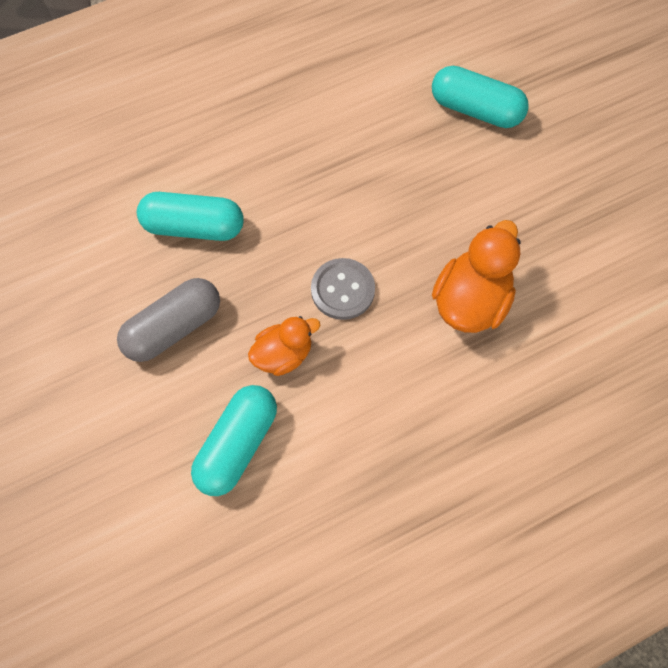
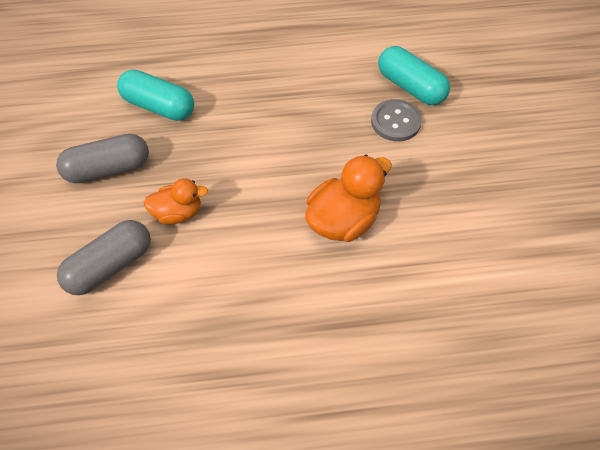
camera: 20 degrees right, 10 degrees down
turquoise capsule [191,385,277,496] -> grey capsule [57,220,151,295]
grey button [311,258,375,320] -> grey button moved to [371,99,422,141]

